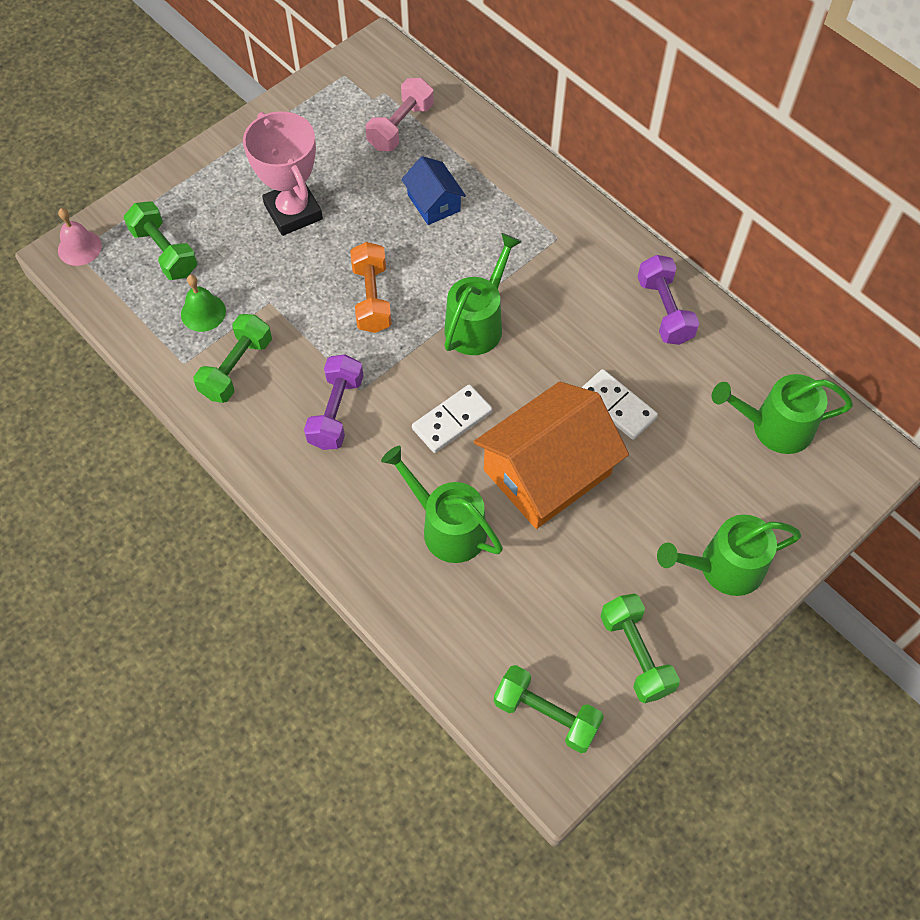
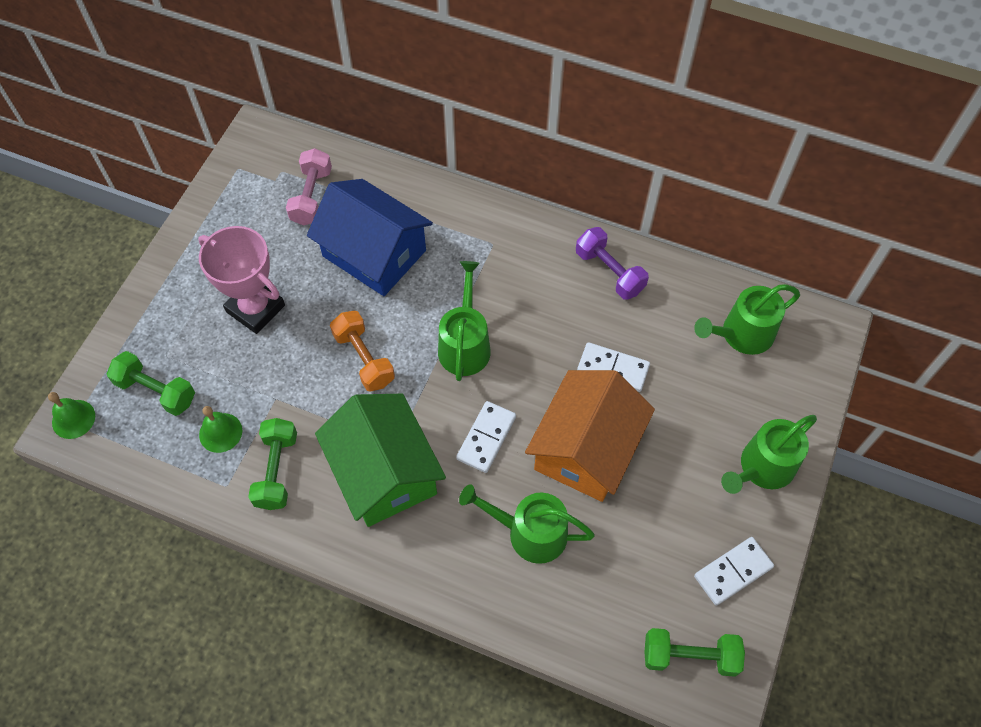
camera: 25 degrees left, 0 degrees up
pink bell [58,208,102,266] -> green bell [48,392,95,439]
purple dumbbell [304,354,364,450] -> green house [315,394,446,527]
blue house [401,156,466,225] -> blue house [307,179,433,296], size x1.97
green dumbbell [600,594,680,703] -> white domino [694,537,774,605]

